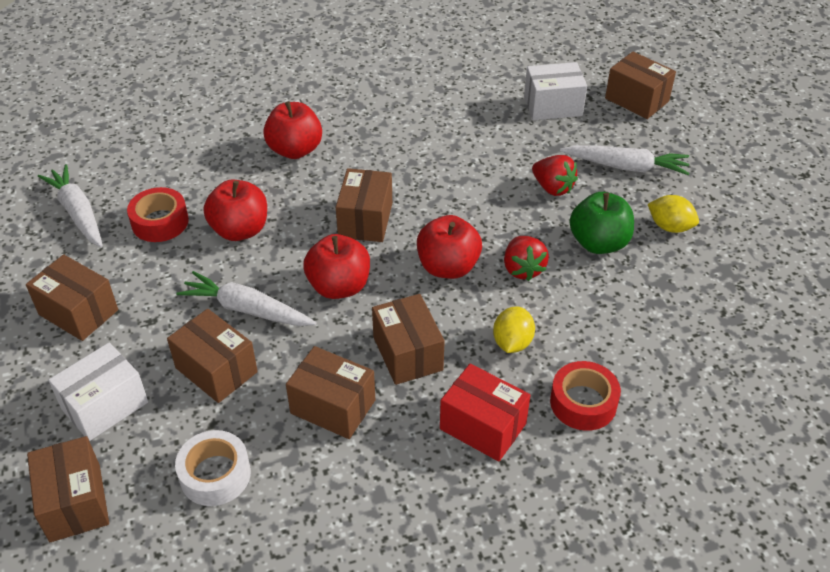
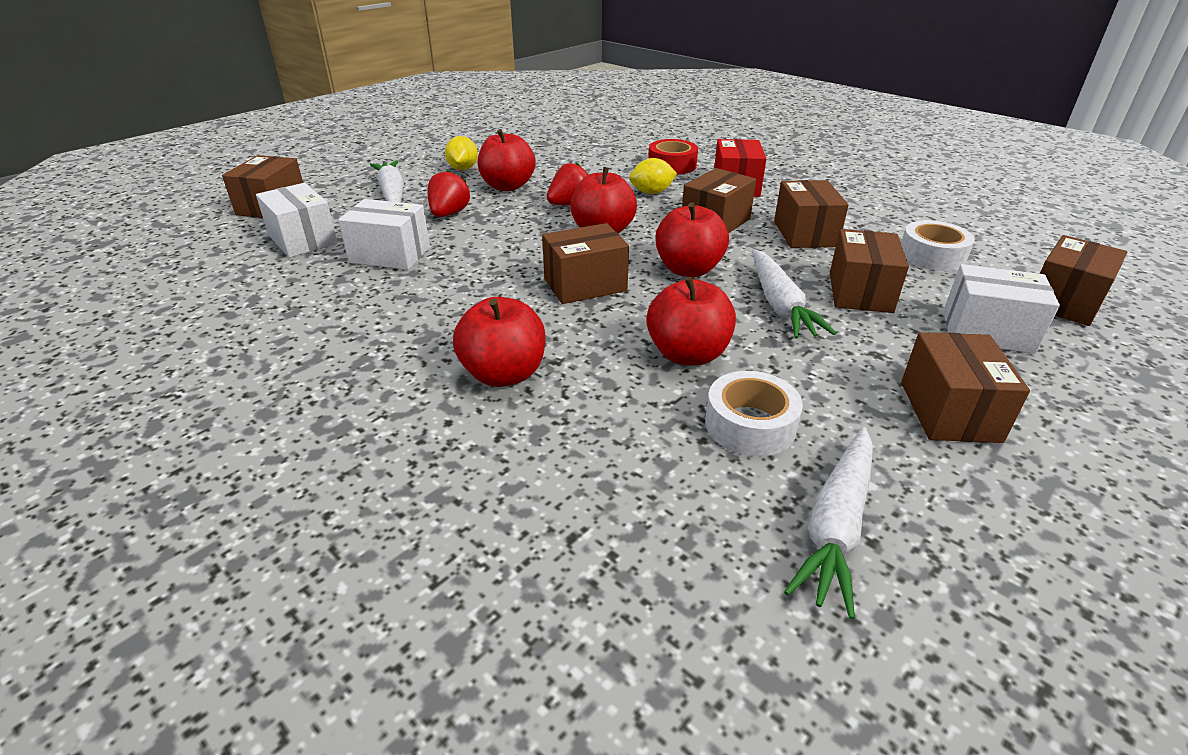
camera: 120 degrees left, 10 degrees down
red tape [127,187,189,242] -> white tape [705,371,803,456]
green apple [570,192,634,254] -> red apple [477,129,536,191]
none -> white box [338,199,430,270]

